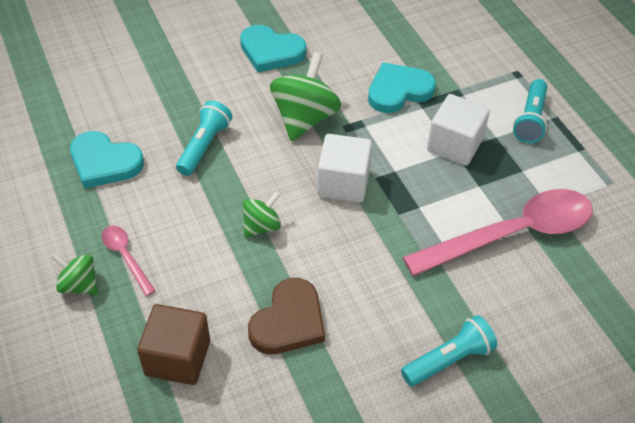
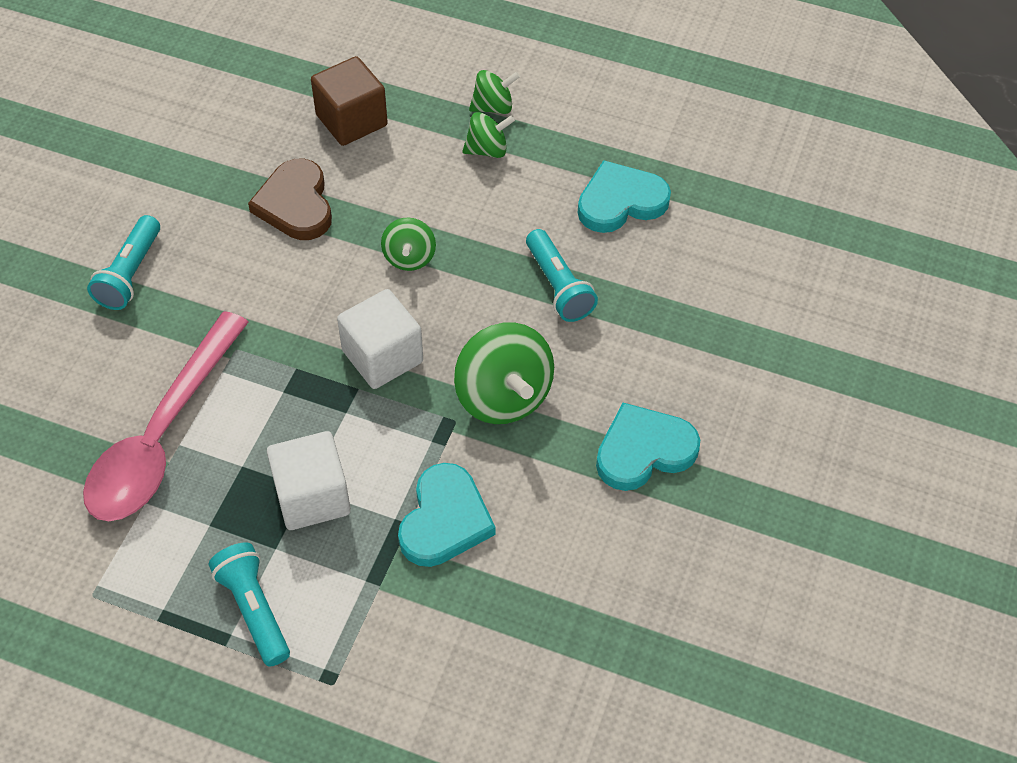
camera: 135 degrees right, 5 degrees up
pink spoon [102,226,156,296] -> green spinning top [462,112,515,158]

